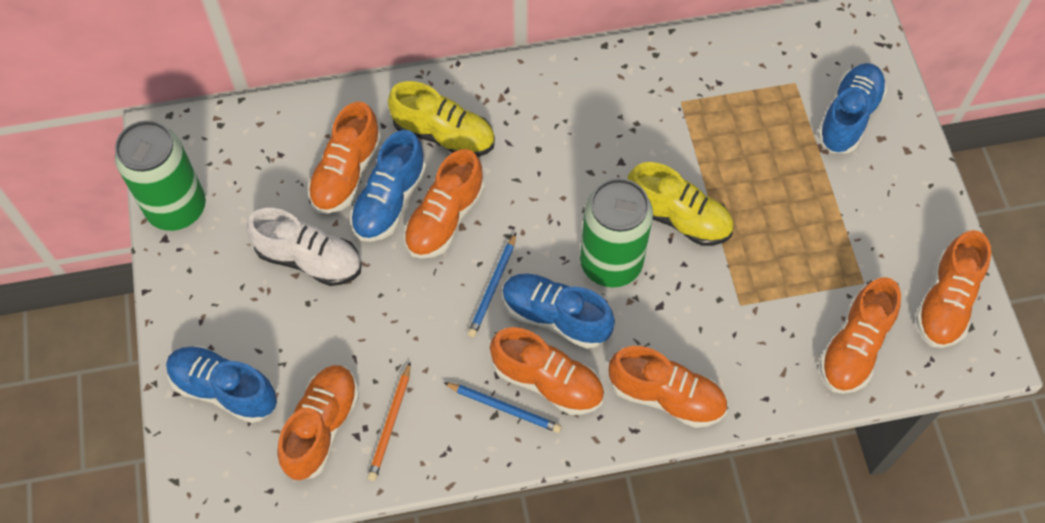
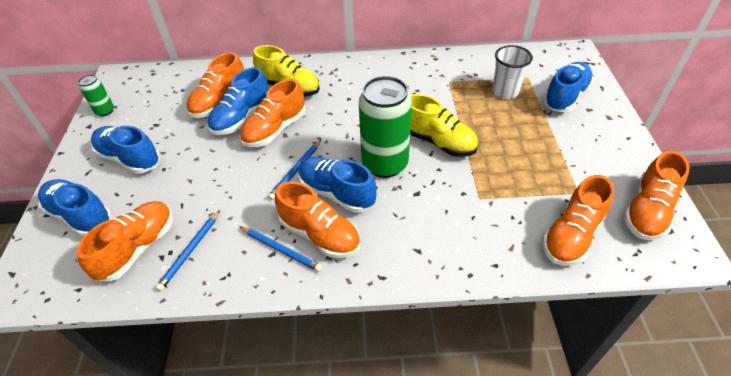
camera: 10 degrees right, 15 degrees down
green can [115,120,206,231] -> green can [78,74,114,116], size x0.47
white shoe [246,208,362,286] -> none
orange pencil [368,361,411,481] -> blue pencil [155,210,220,291]
orange shoe [609,346,727,428] -> none
none -> blue shoe [91,126,160,174]
none -> white cup [492,45,533,99]

